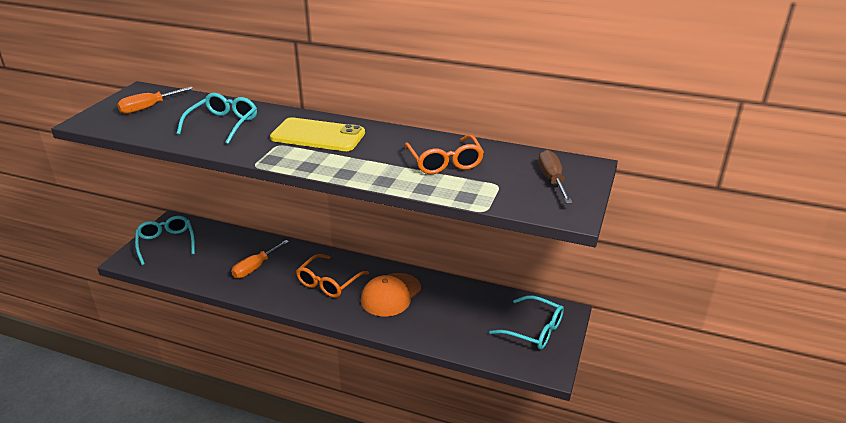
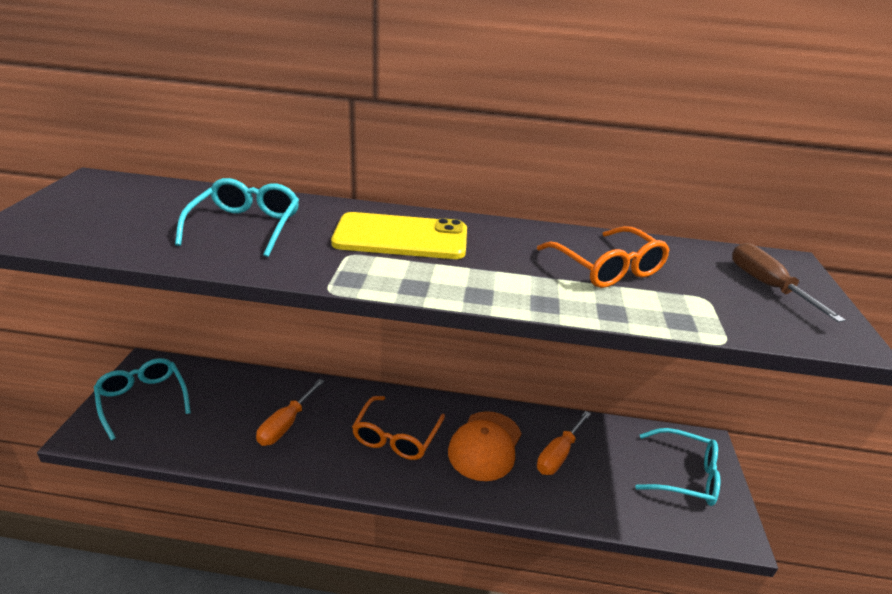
camera: 15 degrees left, 0 degrees up
orange screwdriver [117,87,194,114] -> orange screwdriver moved to [537,411,591,475]

